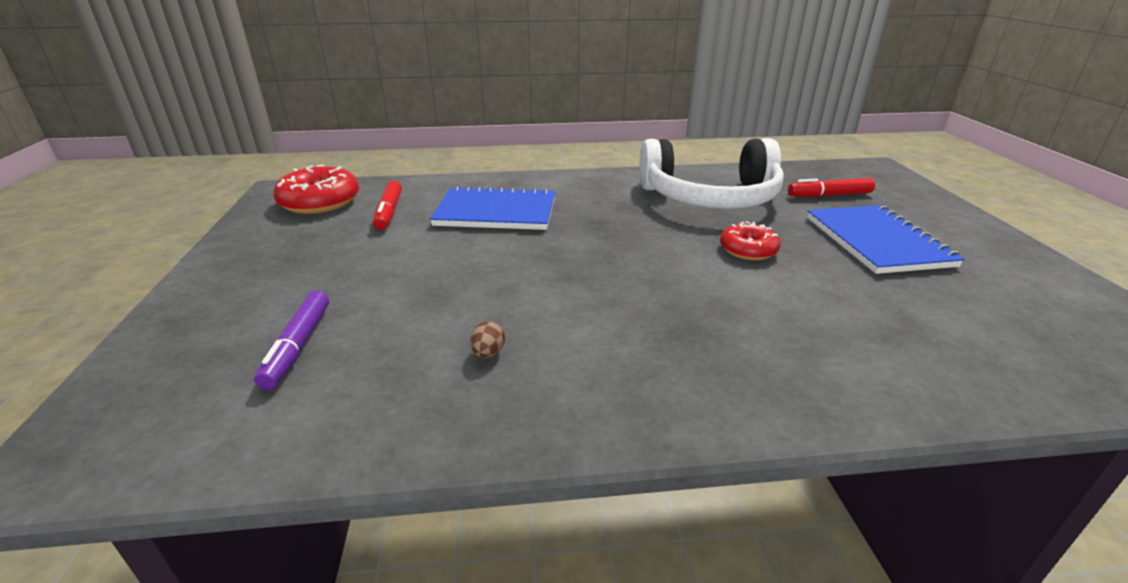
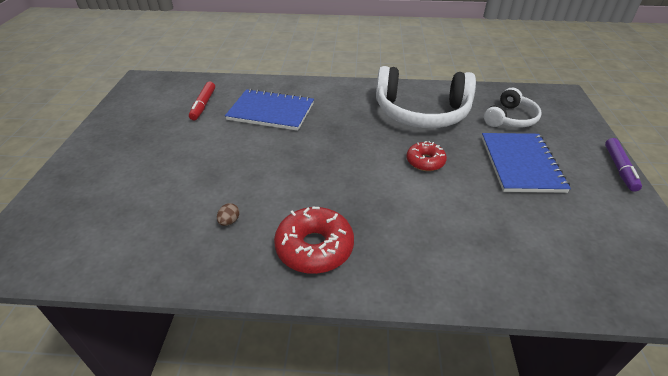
camera: 10 degrees right, 10 degrees up
purple marker [254,290,329,390] -> purple marker moved to [605,138,642,192]
red donut [273,165,359,214] -> red donut moved to [274,207,354,274]
red marker [788,178,875,197] -> white headphones [484,88,542,127]

